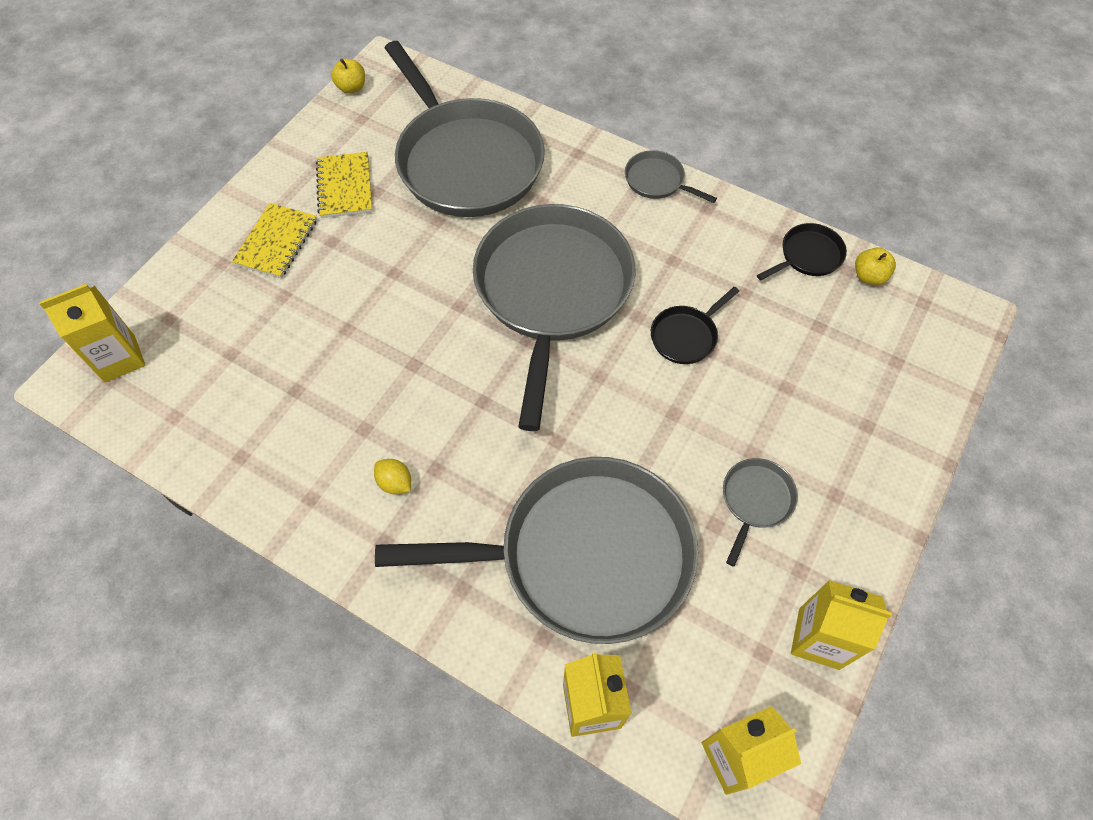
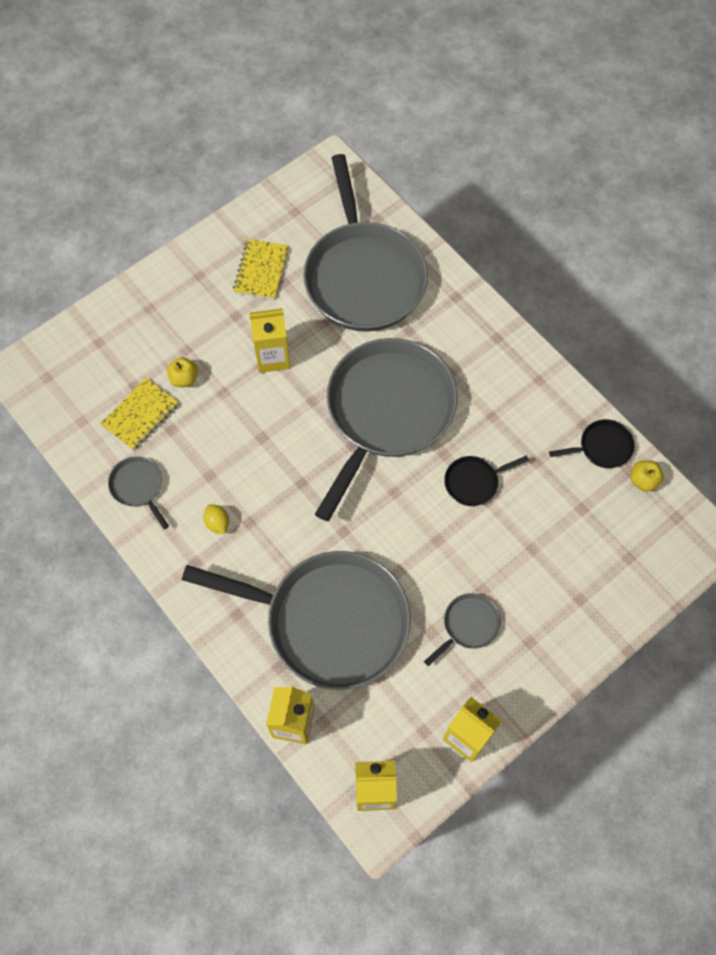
camera: 20 degrees right, 5 degrees up
yellow carton [39,284,145,382] -> yellow carton moved to [249,308,290,373]
yellow notebook [232,203,317,279] -> yellow notebook moved to [100,378,178,451]
yellow apple [331,59,365,94] -> yellow apple moved to [167,357,198,387]
grey pan [625,150,717,203] -> grey pan moved to [108,456,169,529]

